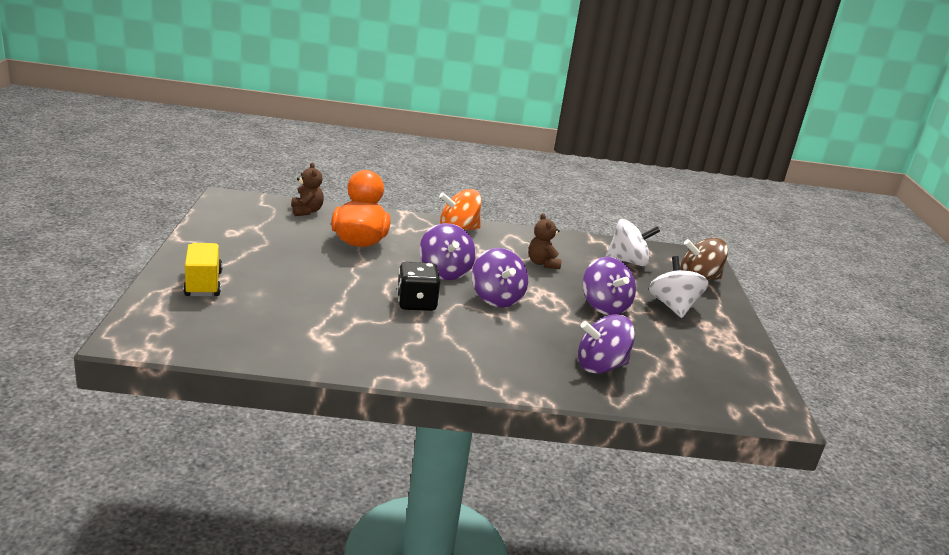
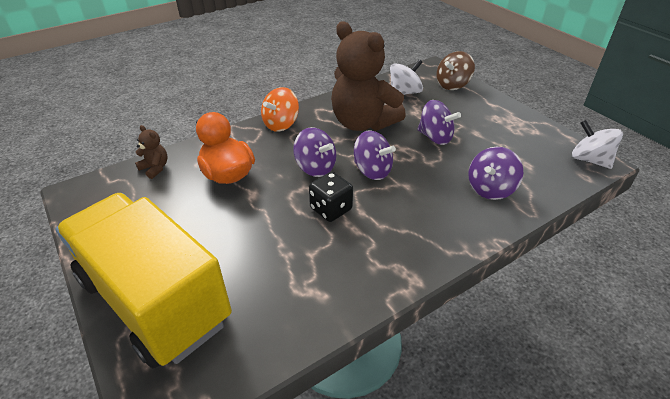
camera: 30 degrees left, 15 degrees up
yellow truck [183,243,222,296] -> yellow truck [56,193,232,368], size x2.48
brown teddy bear [528,213,561,269] -> brown teddy bear [331,21,406,131], size x2.49
white spinning top [649,256,709,318] -> white spinning top moved to [572,120,623,169]

